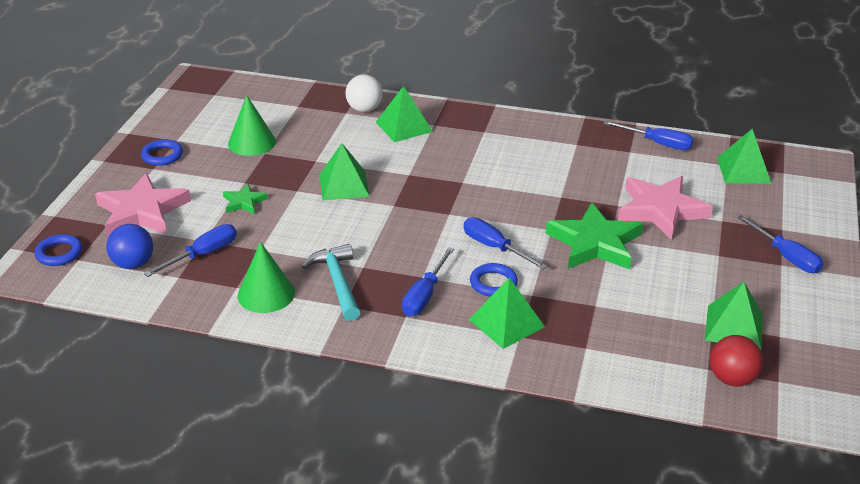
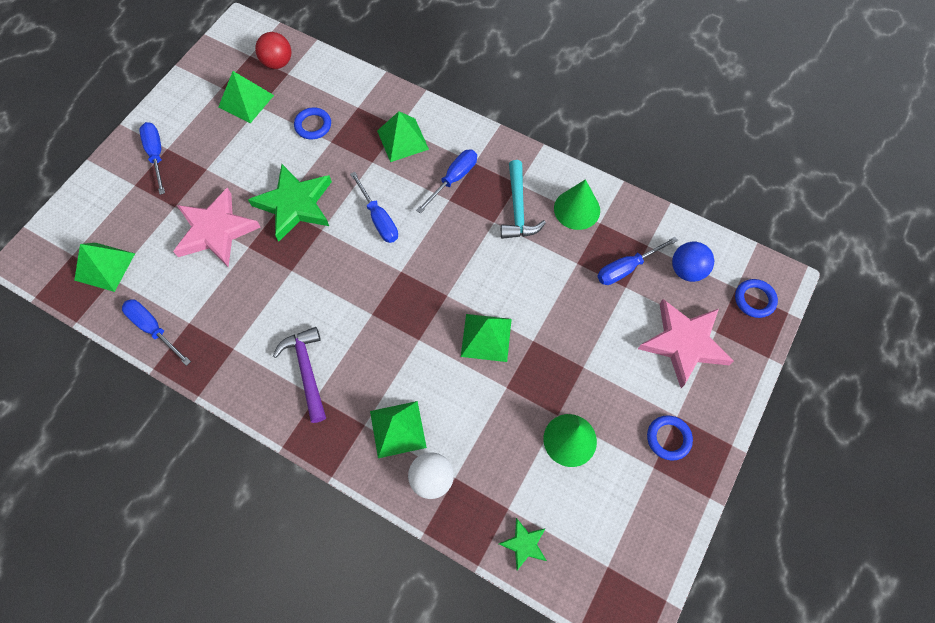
camera: 165 degrees left, 30 degrees up
green star [223,184,268,214] -> green star moved to [499,518,547,570]
blue ring [470,263,518,297] -> blue ring moved to [294,107,331,139]
none -> purple hammer [273,327,326,423]

